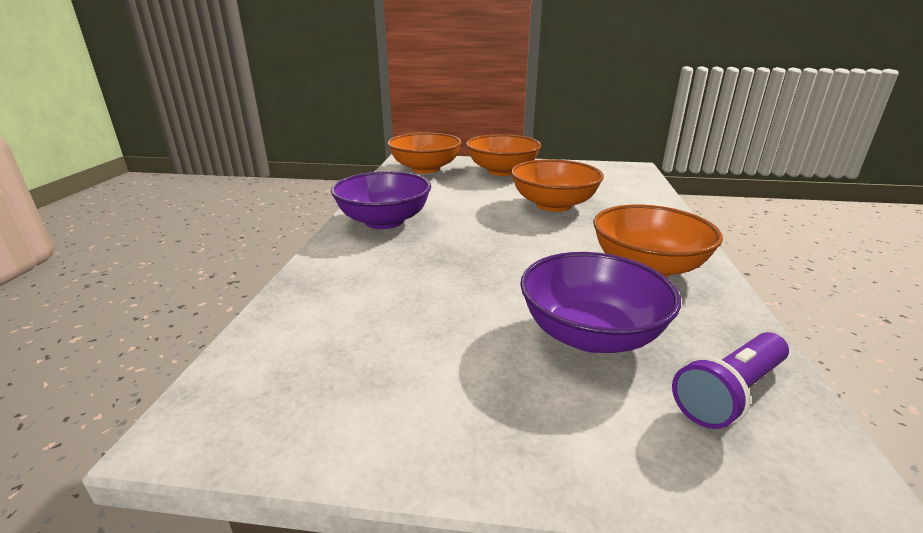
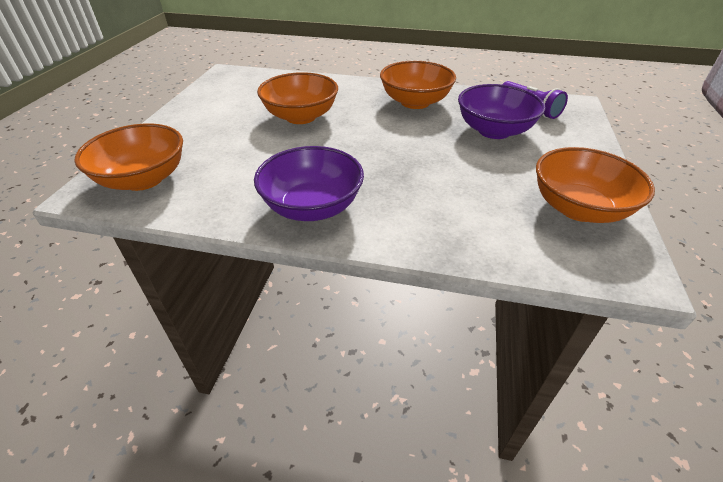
camera: 85 degrees left, 15 degrees up
orange bowl [466,134,542,176] -> orange bowl moved to [536,147,655,223]

